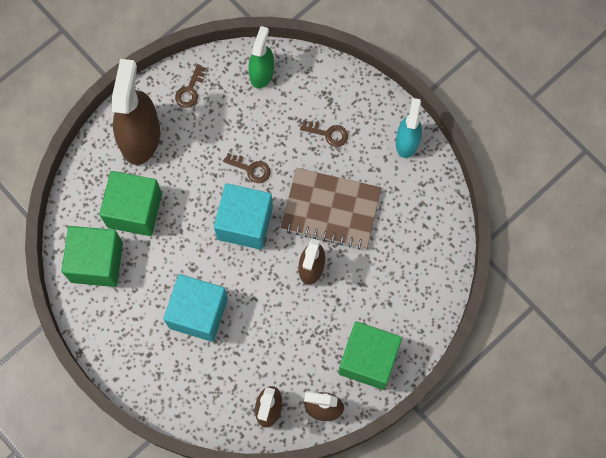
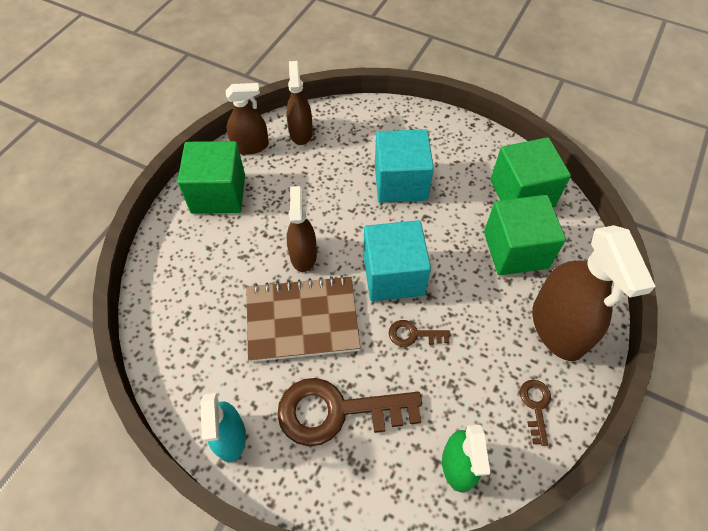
camera: 160 degrees right, 15 degrees down
brown key [300,121,348,147] -> brown key [277,378,422,446], size x2.18

